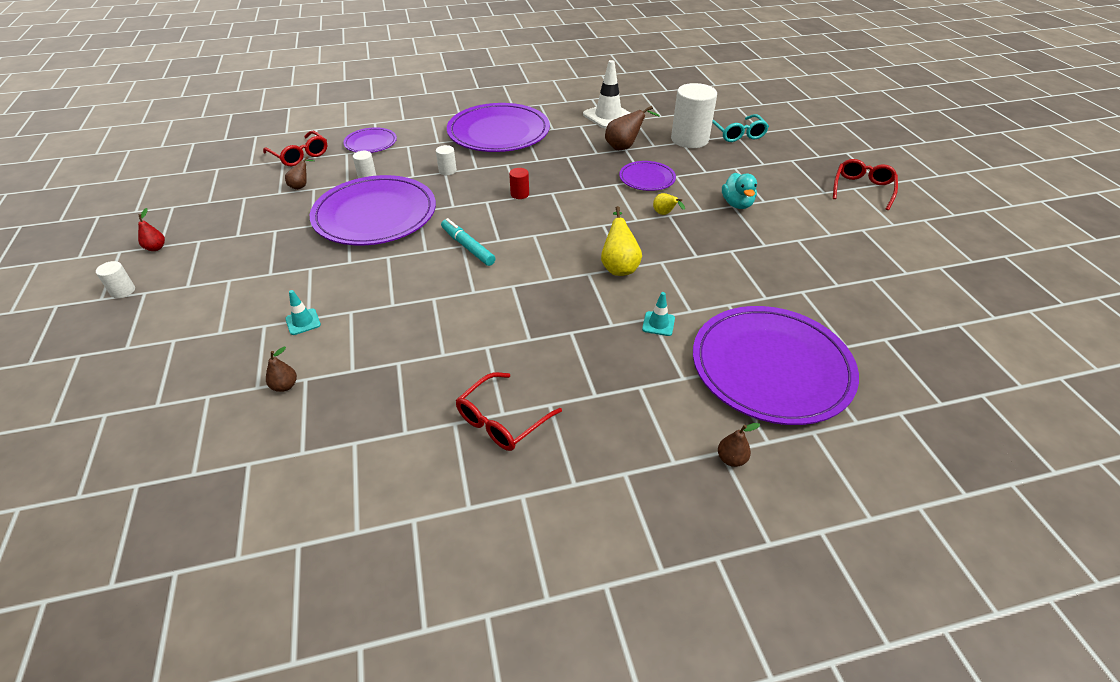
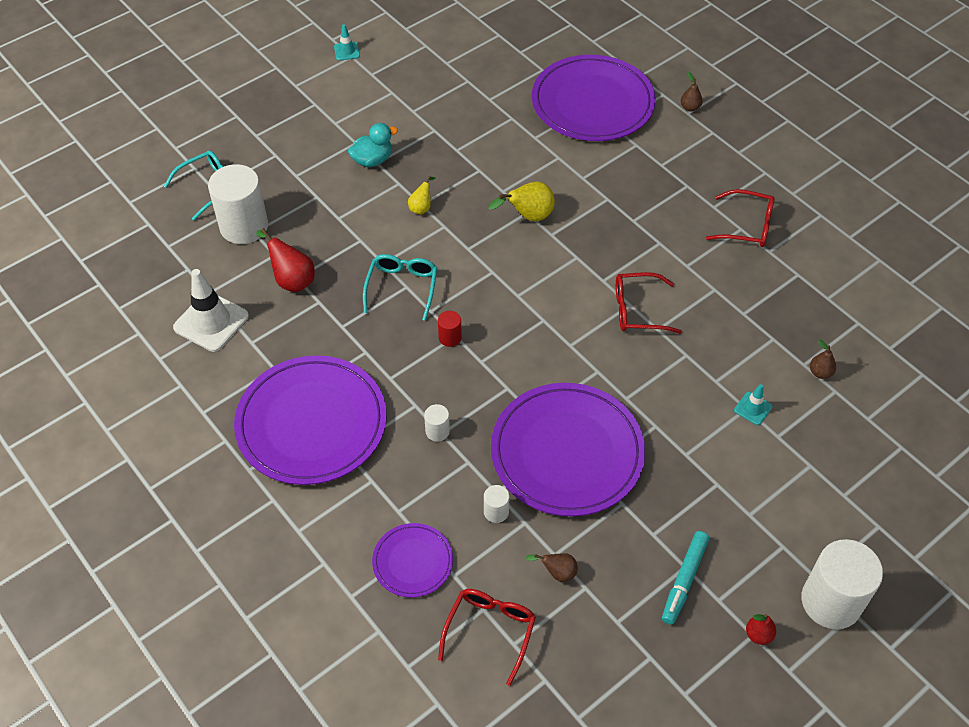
camera: 115 degrees left, 10 degrees up
white cylinder [96,261,135,298] -> white cylinder [801,539,883,629], size x2.26
turquoise marker [441,218,495,266] -> turquoise marker moved to [662,531,709,625]
brown pear [605,106,660,150] -> red pear [256,228,315,292]
purple plate [619,161,676,191] -> none
turquoise traffic cone [642,292,675,336] -> turquoise traffic cone moved to [334,24,360,61]
red glasses [833,159,898,210] -> red glasses moved to [616,272,682,334]
none -> turquoise glasses [363,254,437,321]

